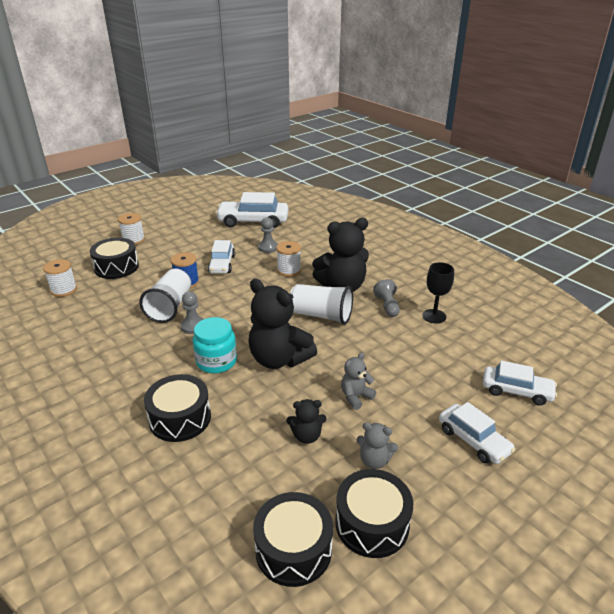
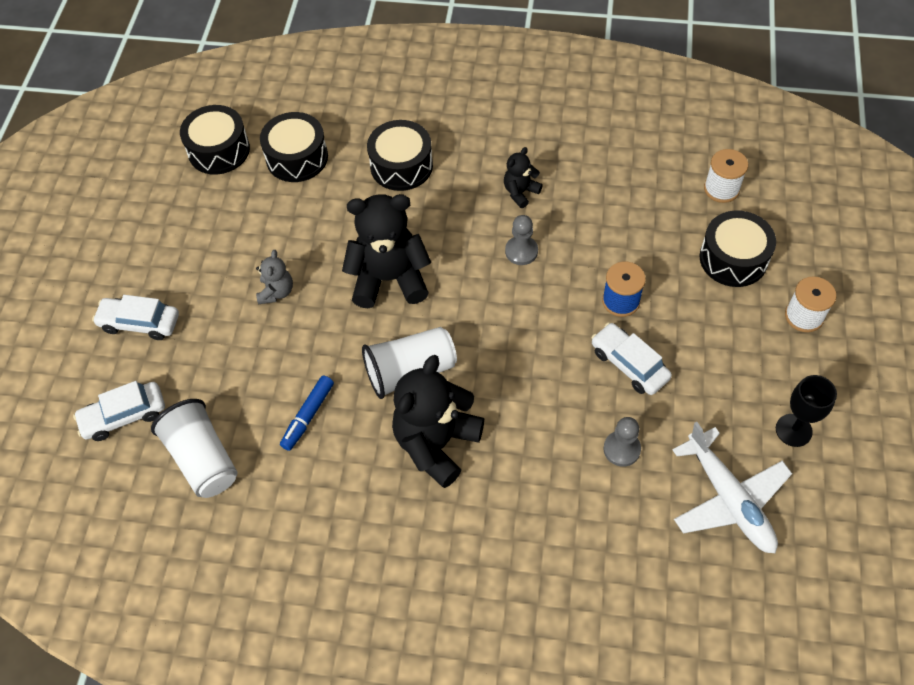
camera: 140 degrees right, 25 degrees up
white cup [139,268,191,323] -> white cup moved to [151,399,237,498]
turquoise jar [193,317,237,374] -> none
white car [215,192,288,228] -> white plane [672,422,792,553]
white spool [276,241,301,277] -> none
black teddy bear [286,399,327,444] -> black teddy bear moved to [504,147,543,208]
black drum [335,469,413,558] -> black drum moved to [260,112,328,182]
grey teddy bear [357,422,398,469] -> none
grey pawn [373,279,400,317] -> none
black goblet [422,262,454,324] -> black goblet moved to [776,375,837,447]
none -> blue marker [280,375,334,451]

